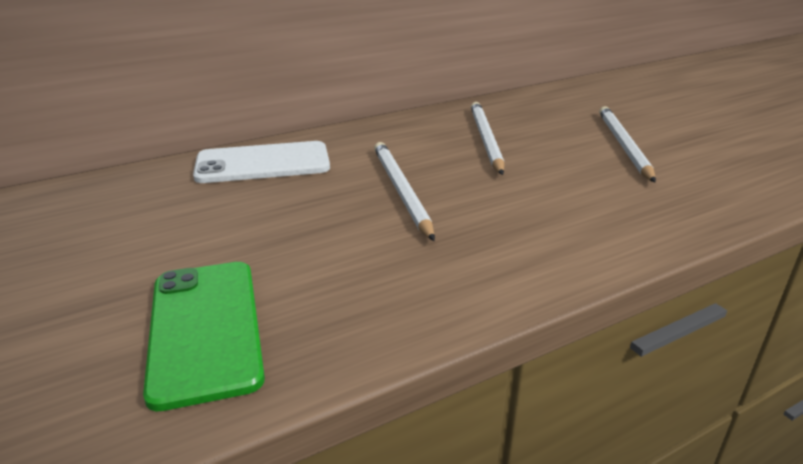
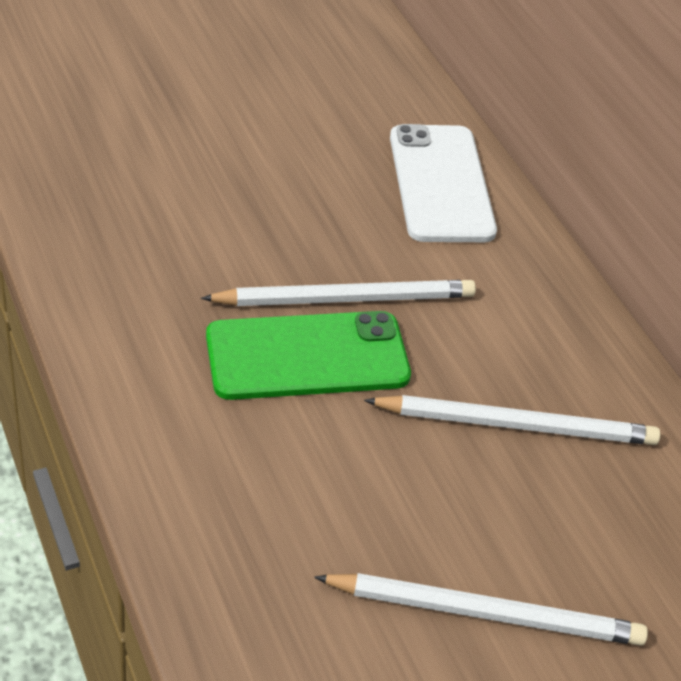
camera: 90 degrees right, 15 degrees up
green phone [143,262,265,411] -> green phone moved to [206,311,411,400]

